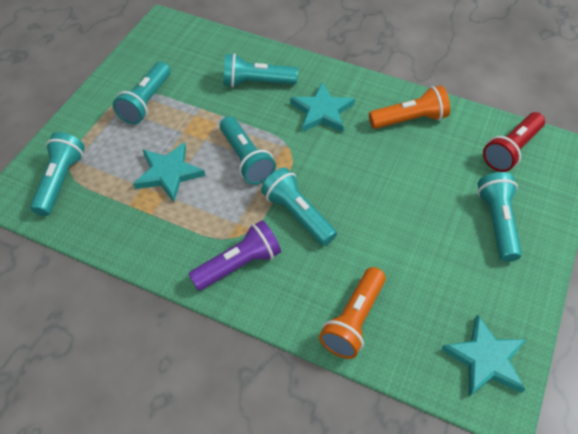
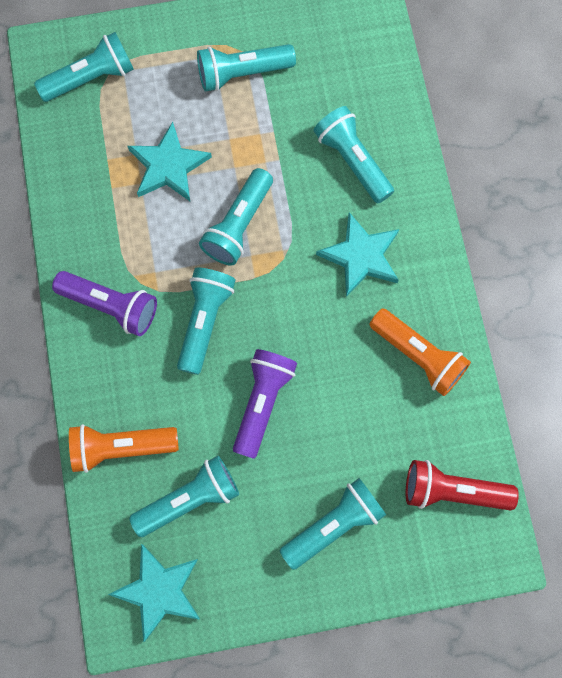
camera: 55 degrees right, 20 degrees up
none -> turquoise flashlight [129,456,239,537]
none -> purple flashlight [233,349,297,459]

